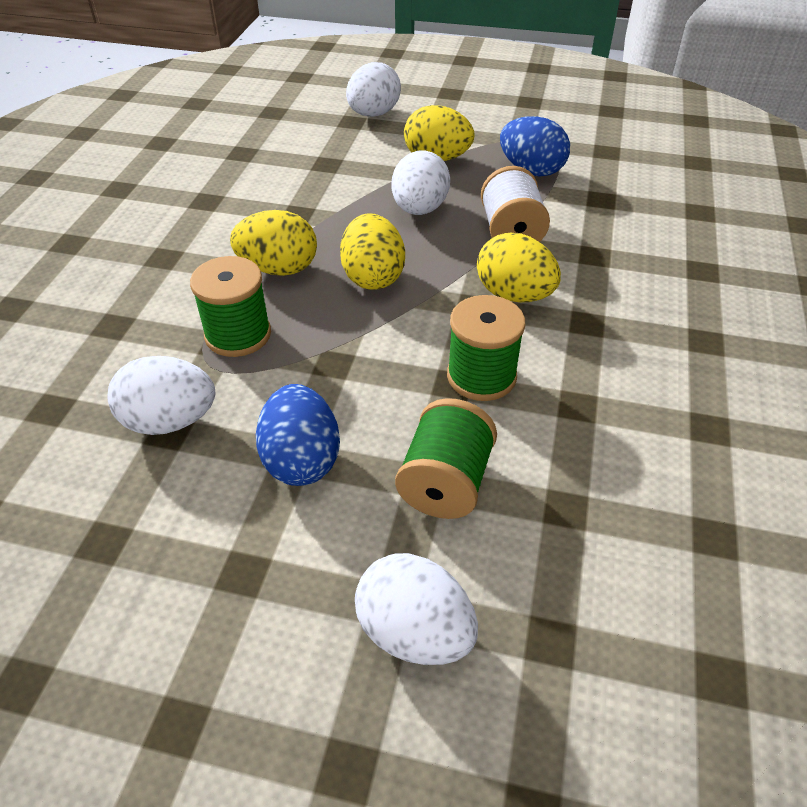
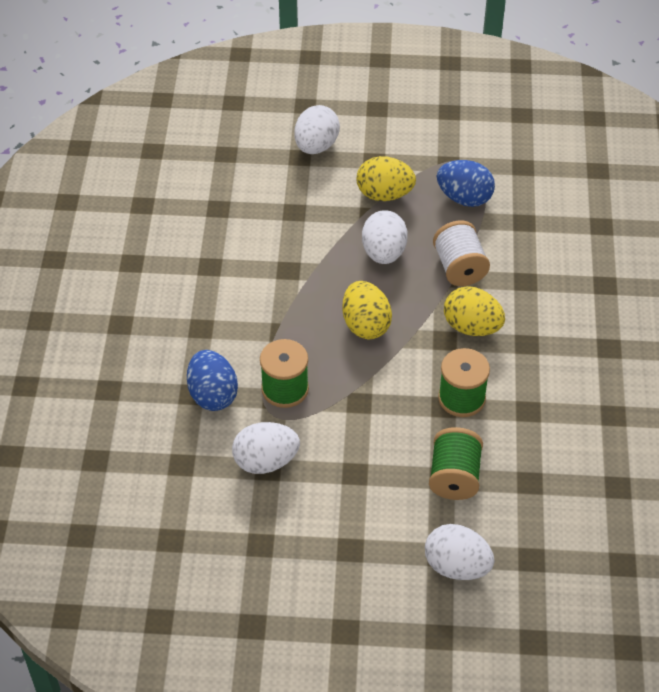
camera: 10 degrees left, 5 degrees up
yellow egg [230,210,317,276] -> none
blue egg [256,384,340,486] -> blue egg moved to [187,350,238,411]

